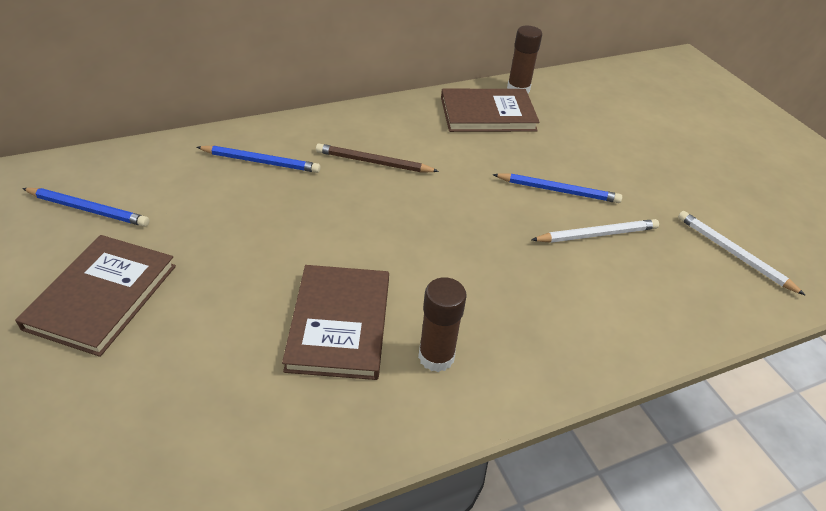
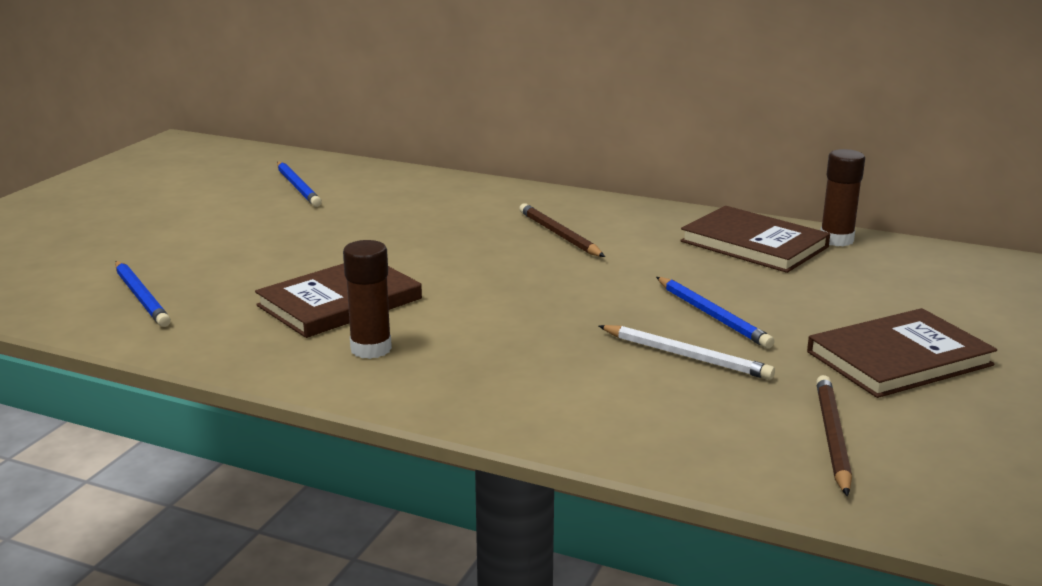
camera: 50 degrees right, 20 degrees down
brown book [15,235,176,357] -> brown book moved to [807,308,997,398]
blue pencil [197,146,321,173] -> blue pencil moved to [115,261,171,327]
white pencil [678,211,805,295] -> brown pencil [816,375,852,496]

